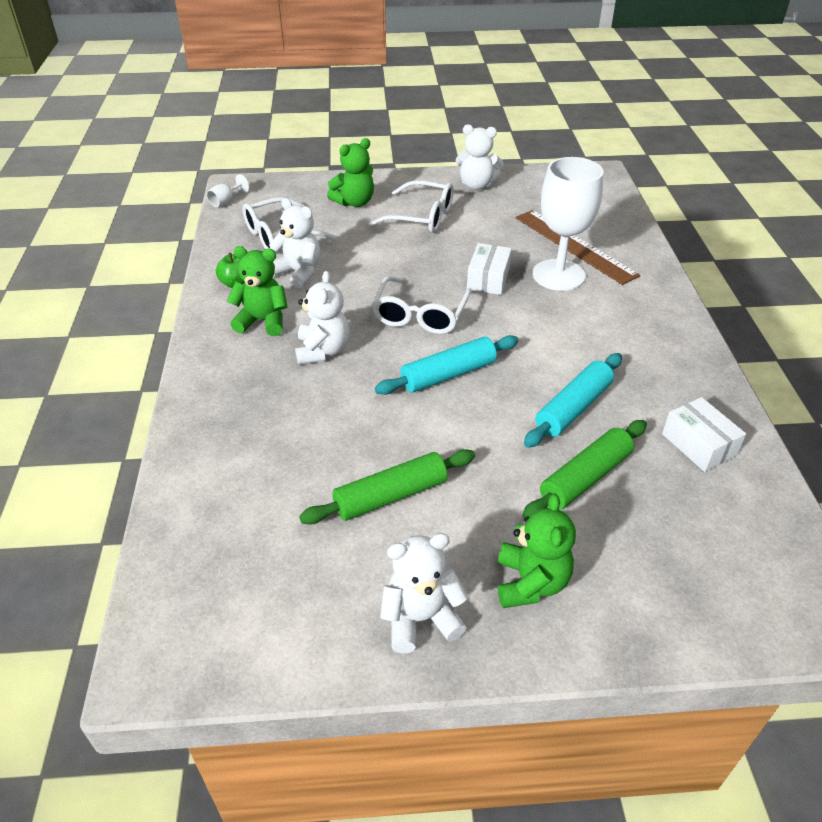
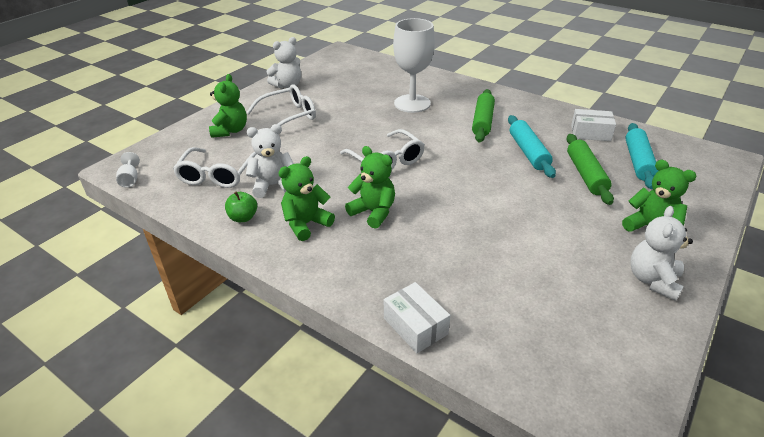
camera: 50 degrees left, 5 degrees down
white teddy bear [295,271,350,365] -> green teddy bear [345,146,395,229]
green rolling pin [299,449,475,525] -> green rolling pin moved to [472,89,495,142]
turquoise rolling pin [375,335,519,395] -> turquoise rolling pin moved to [625,123,658,189]
white box [467,243,512,295] -> white box moved to [384,282,450,353]
brown ruler [516,210,640,285] -> none

